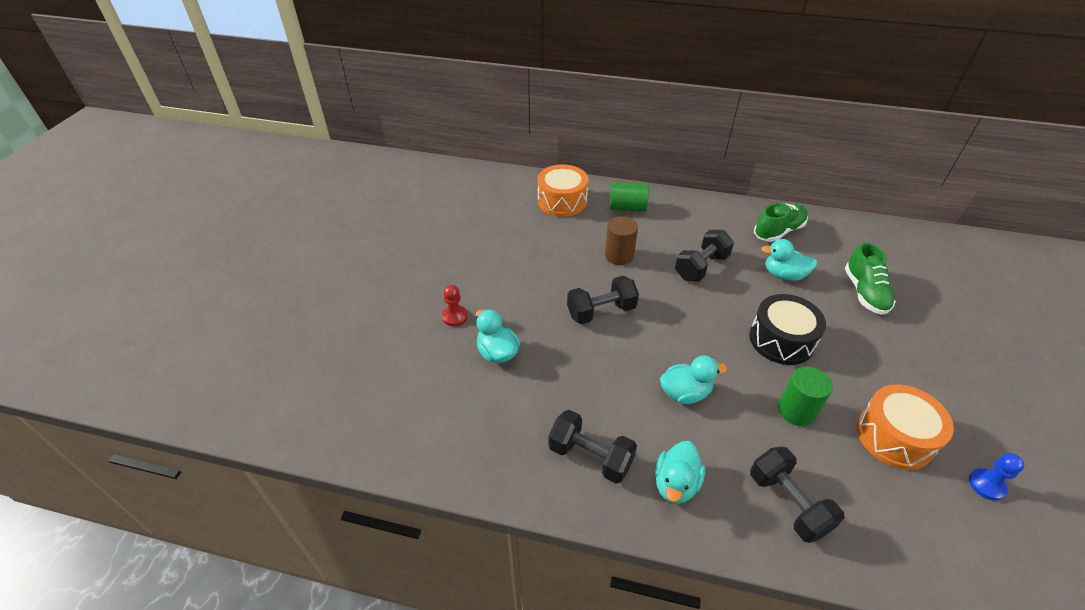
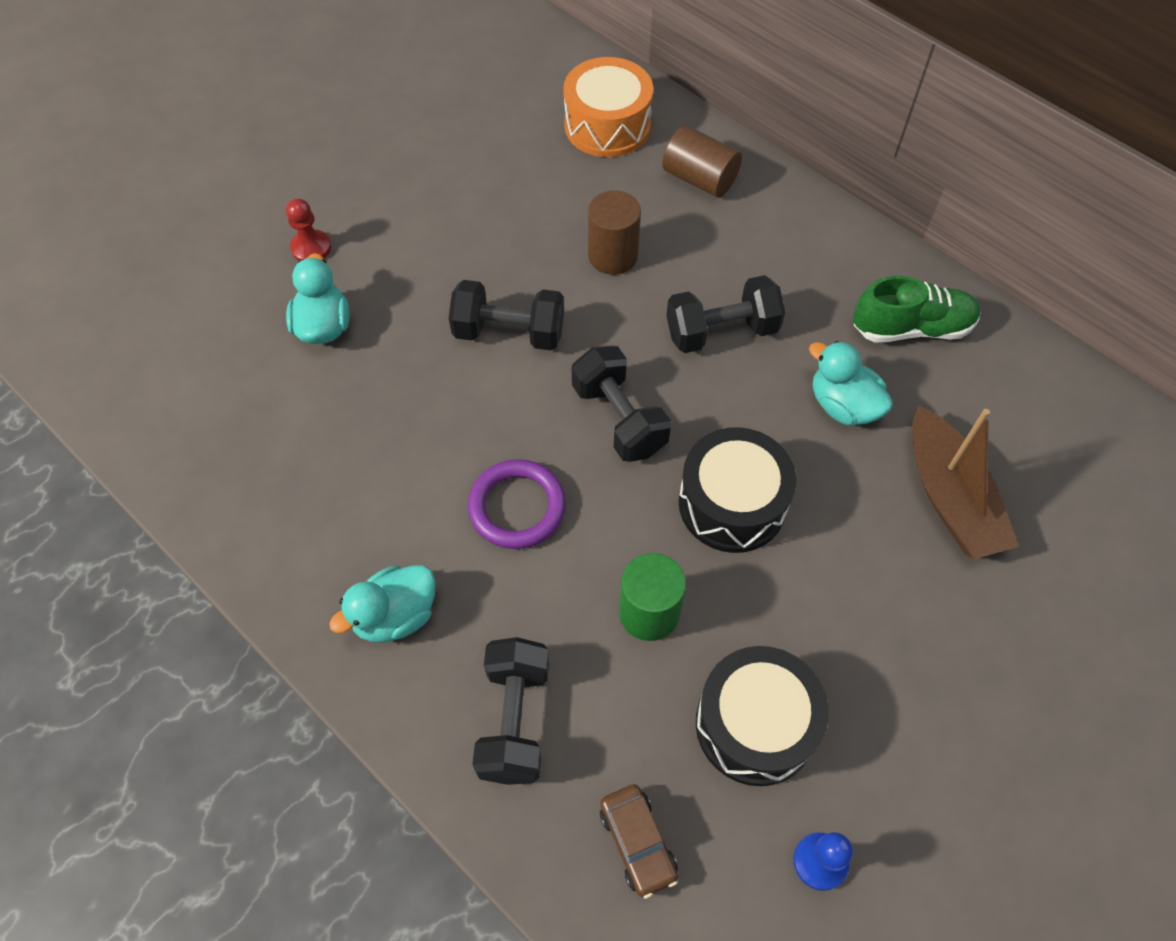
camera: 30 degrees right, 15 degrees up
black dumbbell [549,410,637,484] -> black dumbbell moved to [572,346,671,462]
green cylinder [610,182,649,211] -> brown cylinder [662,125,742,197]
turquoise duck [660,355,727,404] -> purple ring [468,459,566,549]
green shoe [845,242,896,315] -> brown boat [912,406,1019,559]
orange drum [857,384,954,470] -> black drum [696,646,829,786]
none -> brown car [600,784,678,899]

